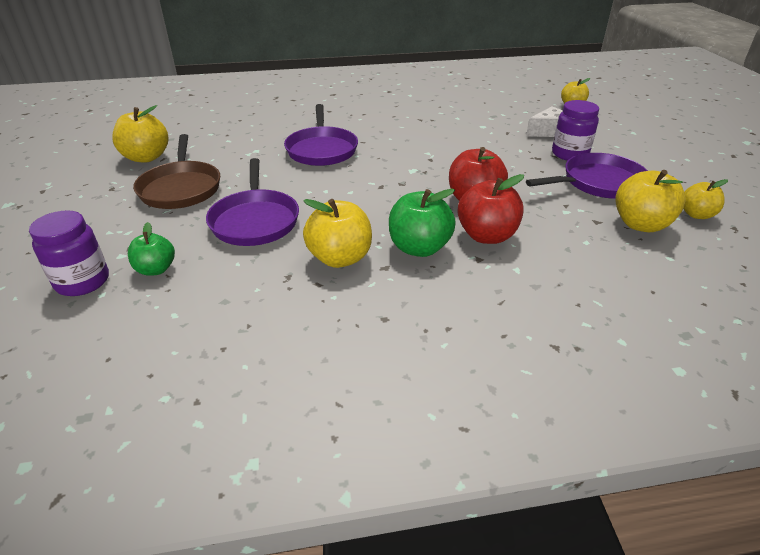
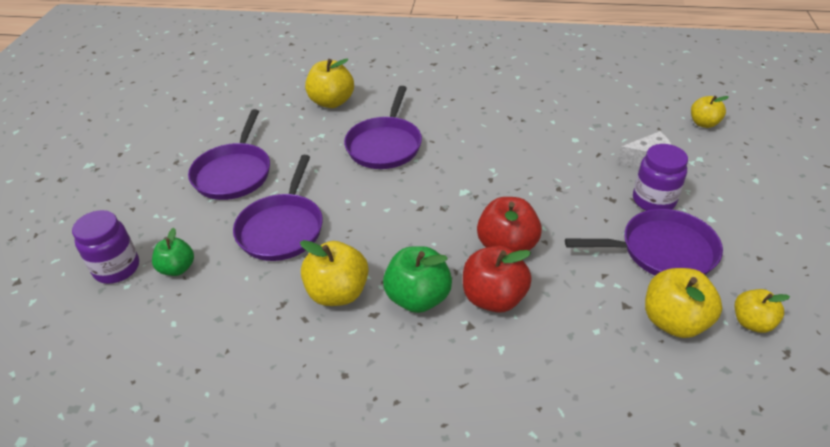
camera: 20 degrees right, 5 degrees up
yellow apple [112,105,168,162] -> yellow apple moved to [305,59,354,108]
brown pan [133,134,220,209] -> purple pan [188,109,270,200]

